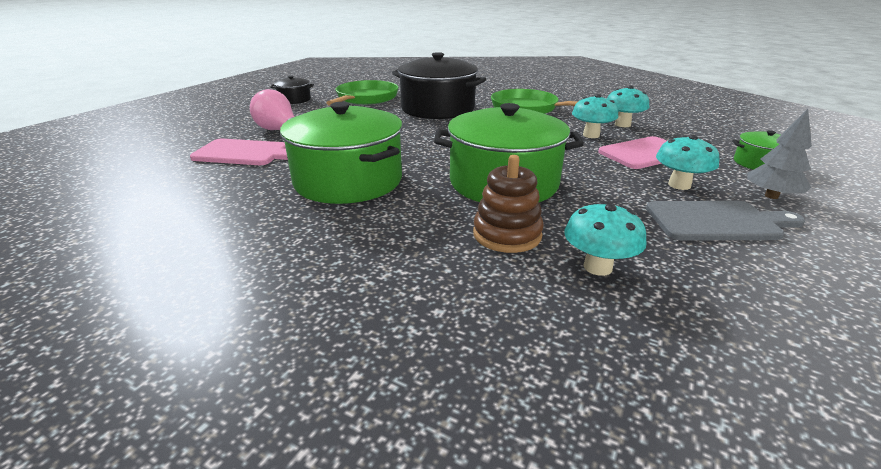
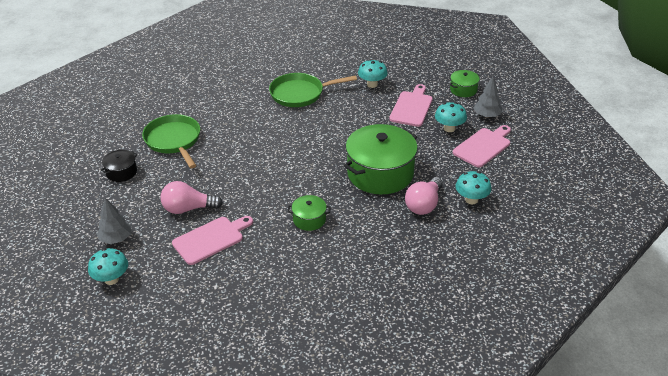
camera: 45 degrees left, 10 degrees up
green pot [280,102,403,204] -> green pot [288,195,330,231], size x0.47
black pot [392,52,486,119] -> none
brown stacking toy [473,155,544,253] -> pink light bulb [405,177,443,215]
turquoise mushroom [572,94,618,138] -> turquoise mushroom moved to [88,248,128,285]
grey cutting board [646,201,805,241] -> pink cutting board [453,125,511,168]
none -> grey tree [97,198,131,244]

